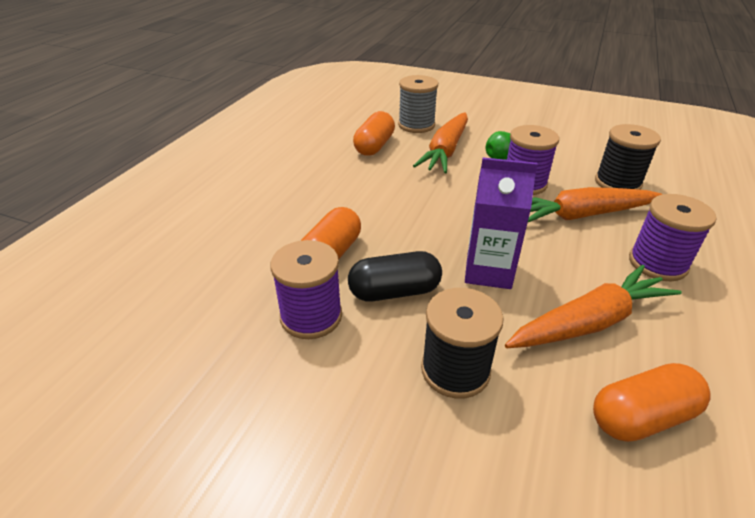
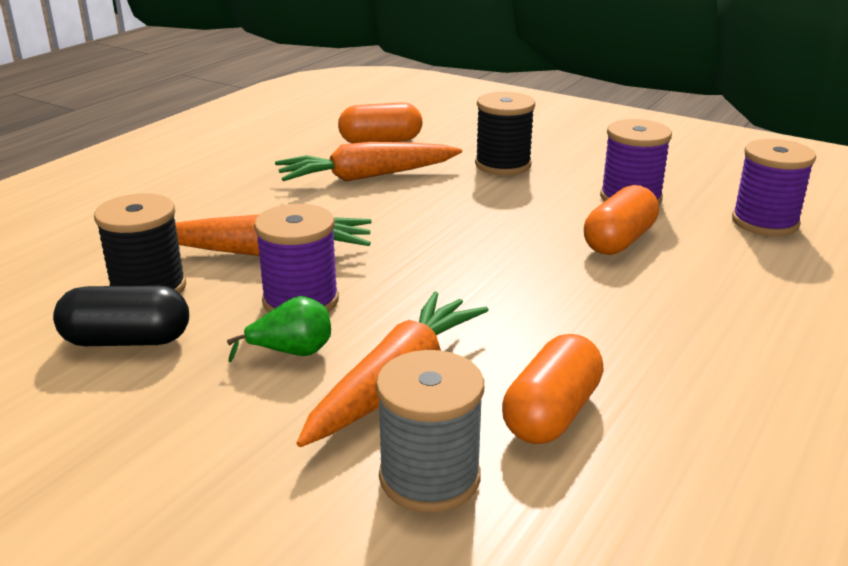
camera: 170 degrees left, 10 degrees down
black capsule [348,251,442,301] -> black capsule moved to [53,285,189,346]
purple carton [465,158,538,289] -> none
purple spool [629,194,717,281] -> purple spool moved to [732,139,816,236]

